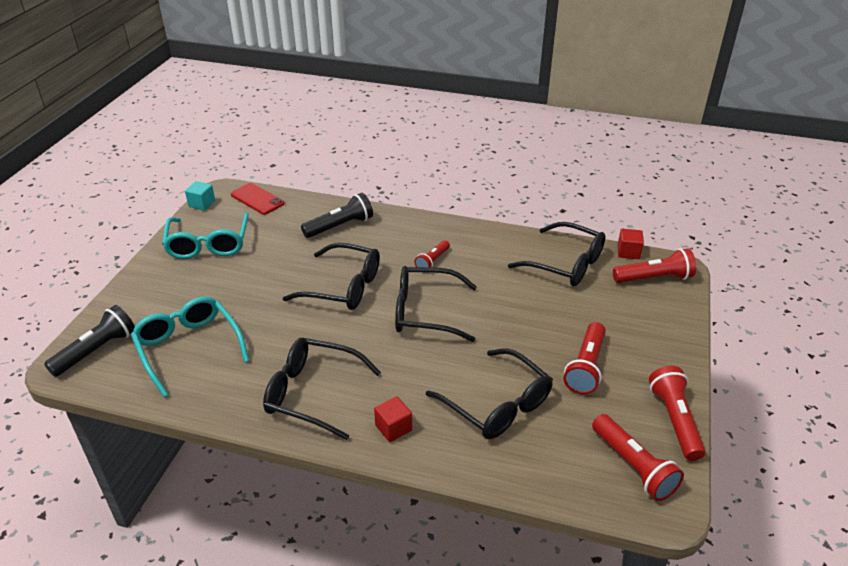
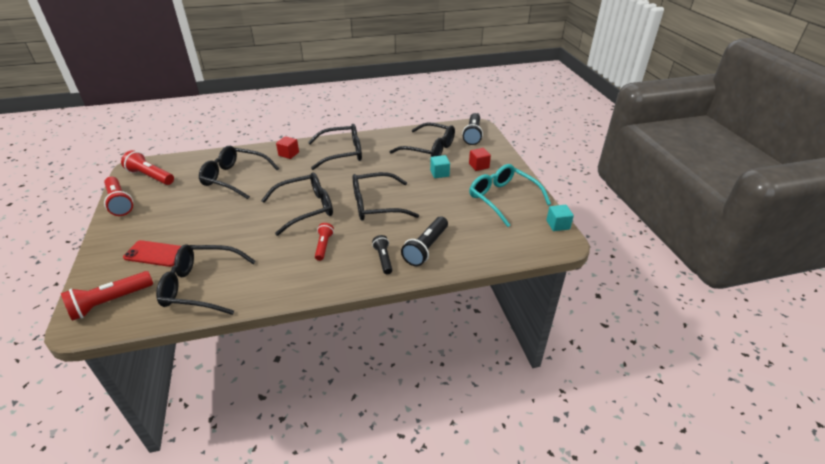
camera: 150 degrees right, 0 degrees up
turquoise glasses [131,297,249,397] -> black glasses [389,122,455,157]
red phone [231,183,284,215] -> red phone moved to [123,240,181,267]
red flashlight [564,322,606,394] -> none
red cube [618,229,644,259] -> red cube moved to [469,148,491,171]
none -> black flashlight [372,235,392,274]
none -> turquoise cube [430,155,450,178]

